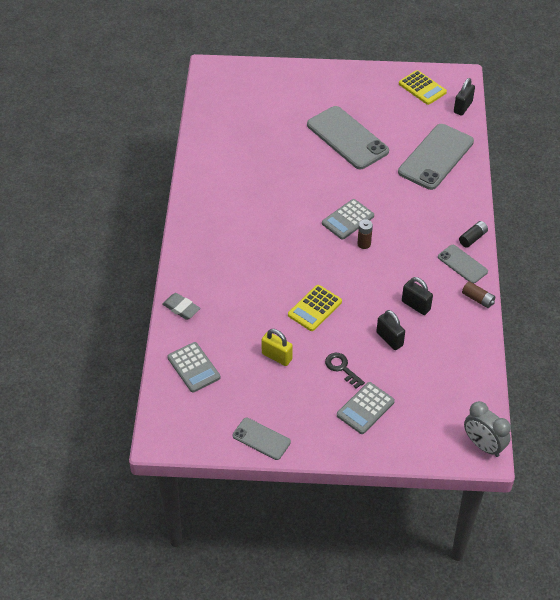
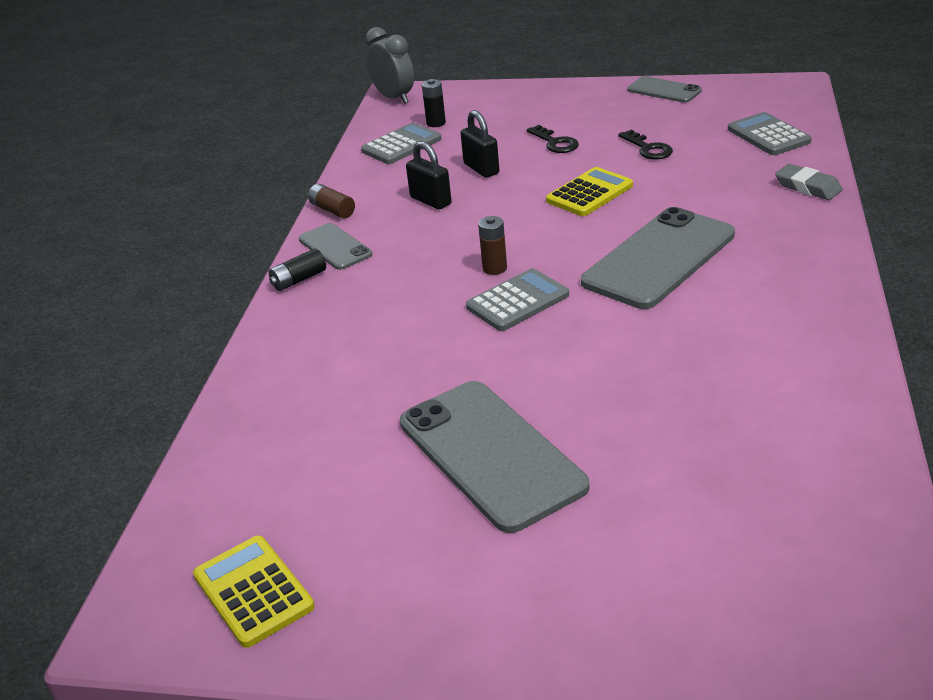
camera: 170 degrees left, 15 degrees down
yellow padlock [261,329,293,366] -> black key [618,130,673,160]
grey calculator [337,382,395,434] -> grey calculator moved to [361,123,441,164]
grey phone [398,124,474,190] -> grey phone moved to [581,207,735,309]
black padlock [454,78,475,116] -> none
none -> black battery [422,79,446,127]

